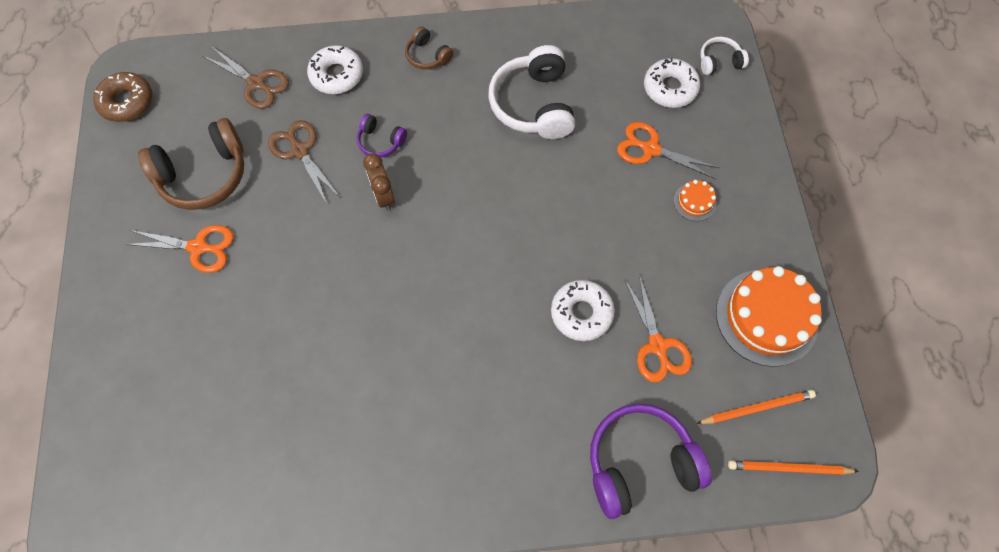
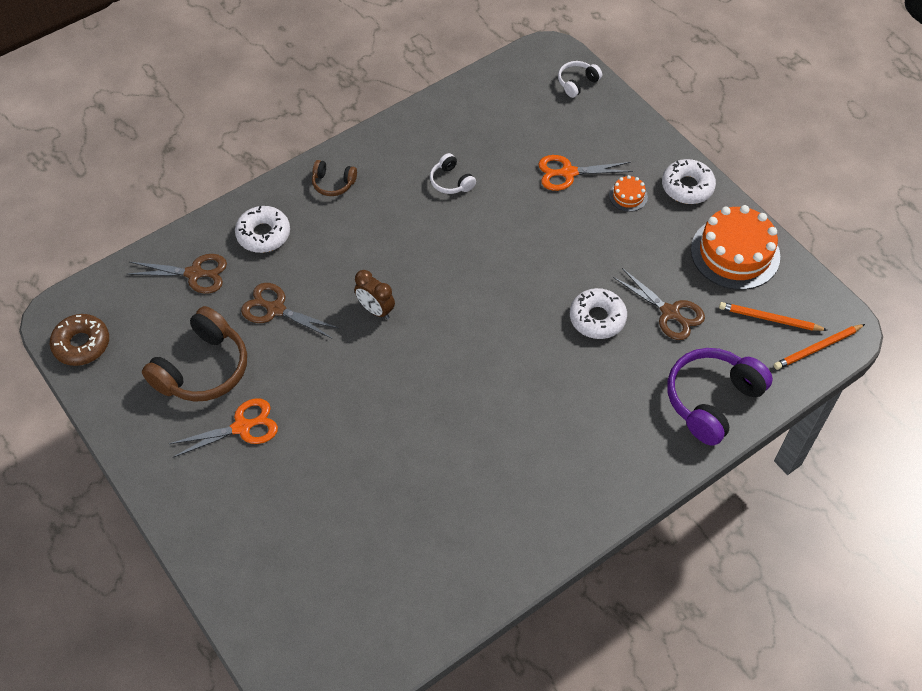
camera: 30 degrees left, 10 degrees down
purple headphones [357,114,407,157] -> none
white headphones [488,45,575,139] -> white headphones [430,153,476,194], size x0.50
orange scissors [624,275,692,383] -> brown scissors [613,268,705,340]
white donut [644,58,700,108] -> white donut moved to [662,159,716,204]
orange pencil [696,390,816,424] -> orange pencil turned 120 degrees counterclockwise [719,302,827,331]

